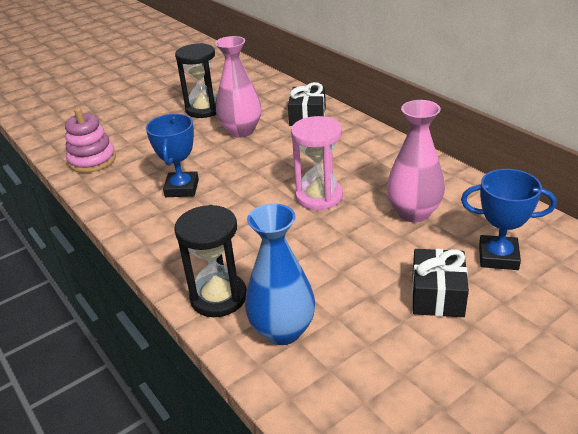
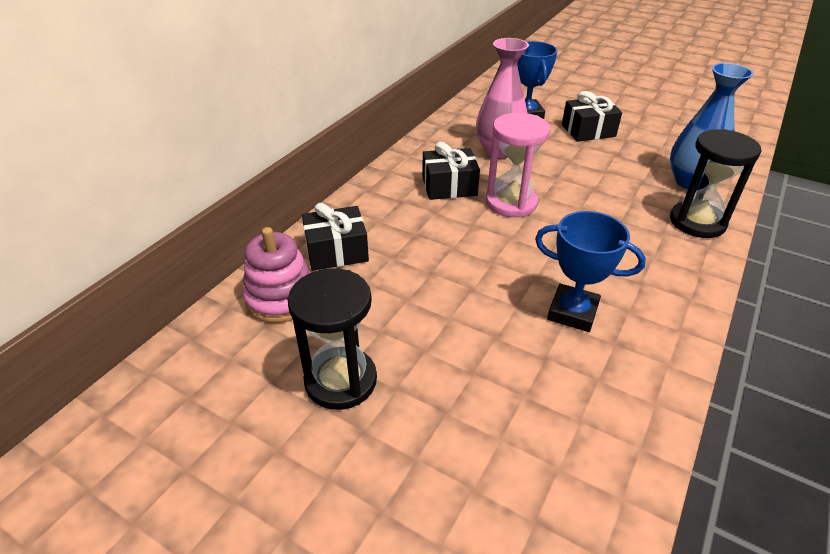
camera: 115 degrees left, 5 degrees up
pink stacking toy [65,108,116,173] -> pink stacking toy moved to [243,227,310,323]
blue trophy [146,114,199,197] -> blue trophy turned 45 degrees clockwise [535,211,646,332]
pink vase [215,36,261,138] -> none
none -> black gift [422,142,480,200]

